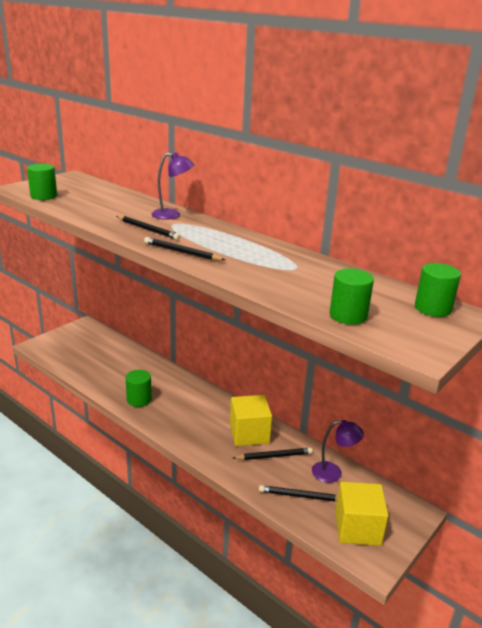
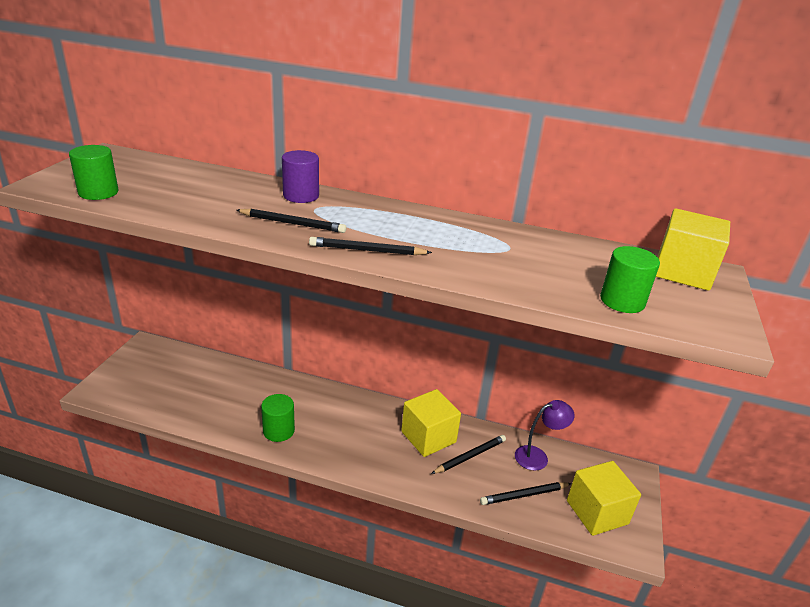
camera: 25 degrees left, 5 degrees up
purple lamp [151,152,194,220] -> purple cylinder [282,150,319,203]
green cylinder [415,263,461,317] -> yellow cube [656,208,730,291]

